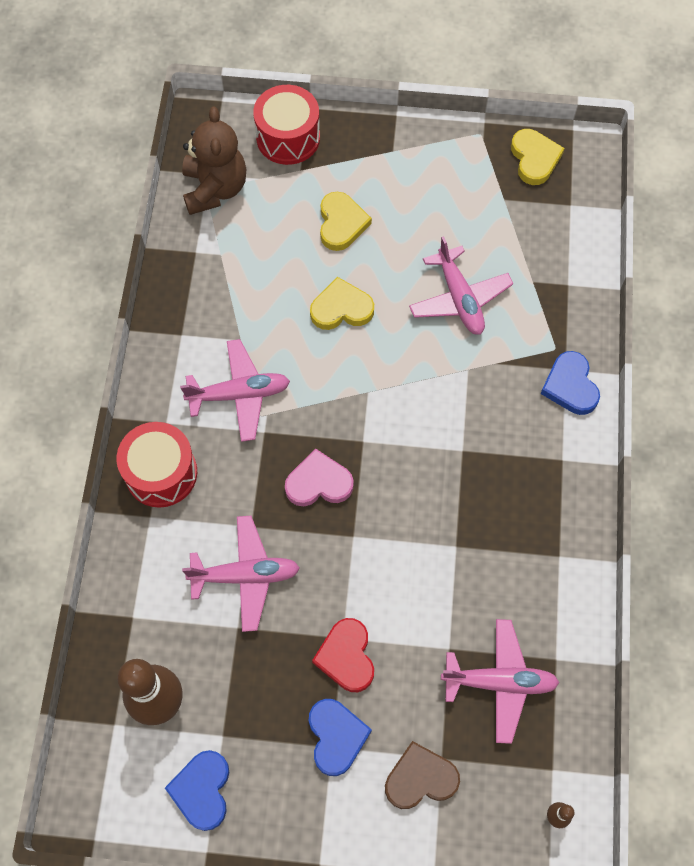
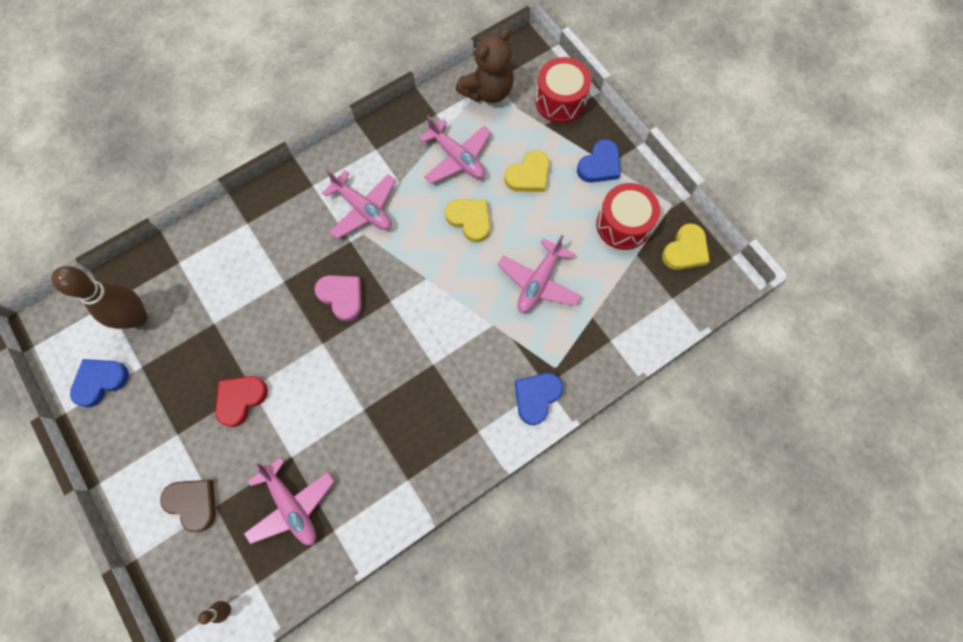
camera: 50 degrees right, 5 degrees up
red drum [117,422,197,508] -> red drum moved to [596,183,660,250]
pink plane [182,516,300,632] -> pink plane moved to [419,116,491,184]
blue heart [309,699,372,776] -> blue heart moved to [577,139,621,183]

